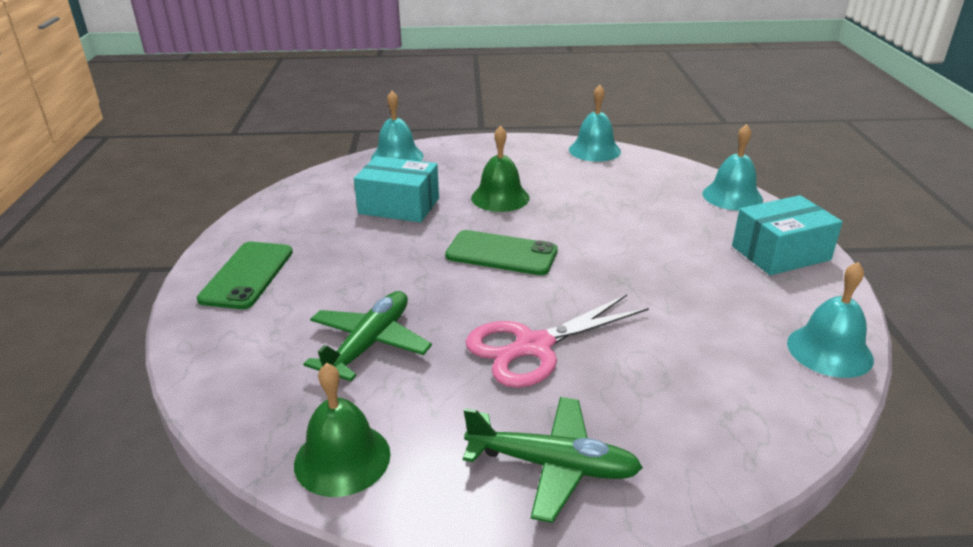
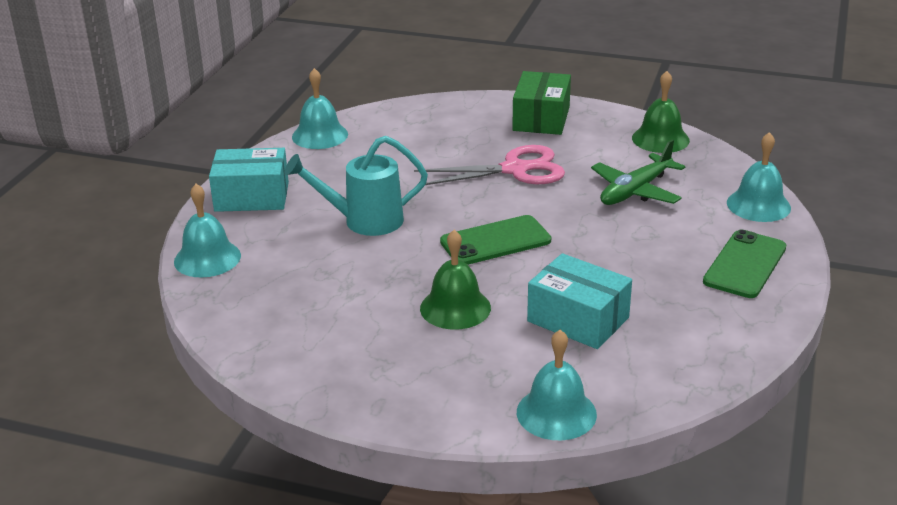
camera: 160 degrees left, 0 degrees up
green phone [445,230,558,275] -> green phone turned 60 degrees counterclockwise [440,215,551,265]
green plane [463,397,643,523] -> green box [512,71,571,135]
turquoise bell [569,85,621,162] -> turquoise bell moved to [727,132,791,222]
none -> turquoise watering can [285,136,428,236]

